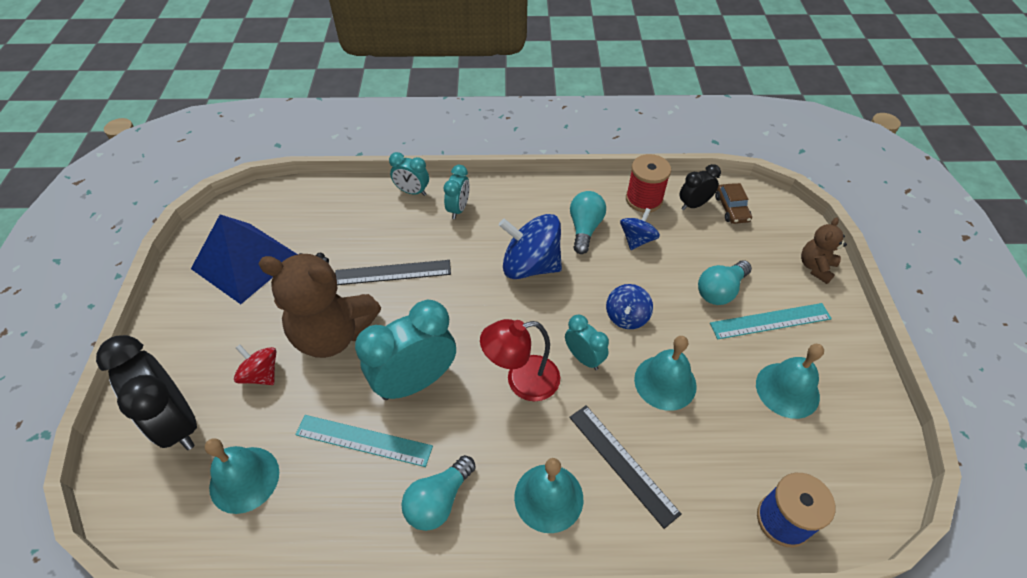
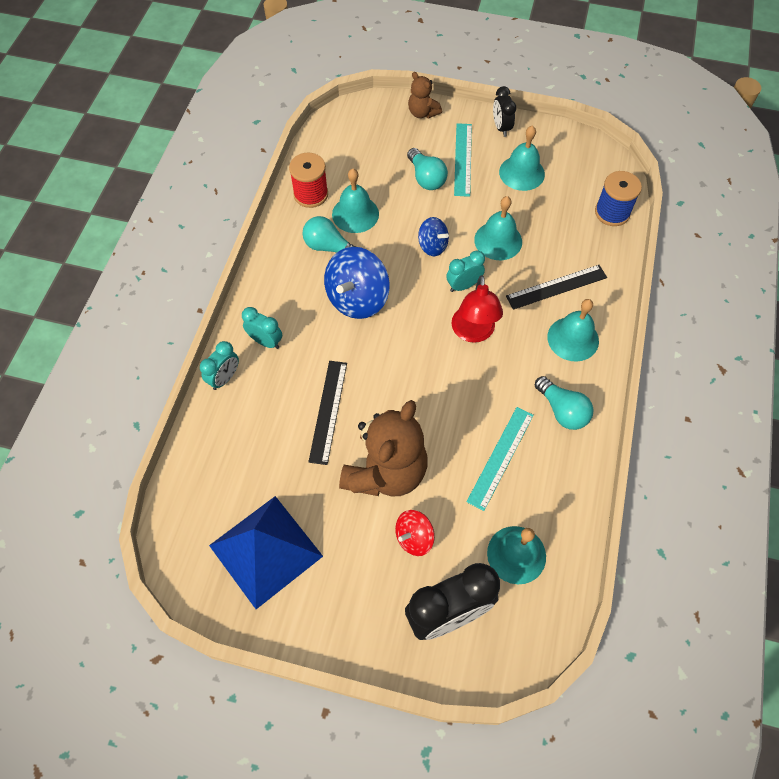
camera: 75 degrees left, 10 degrees up
turquoise clock [355,300,456,400] -> none
blue spinning top [620,208,660,250] -> turquoise bell [332,169,379,233]
black clock [679,164,721,210] -> black clock moved to [493,86,516,137]
brown car [715,183,752,224] -> none

